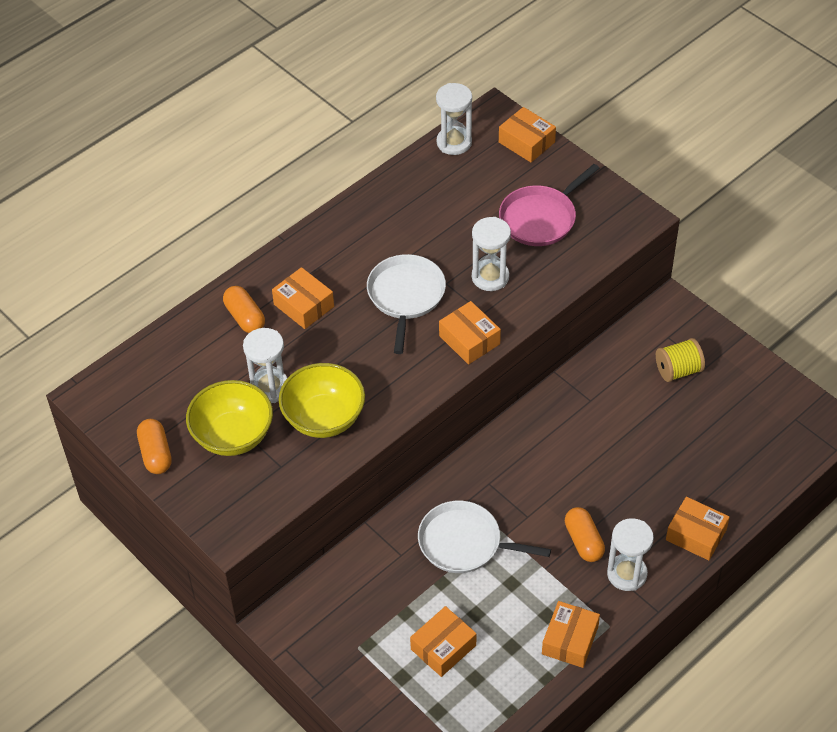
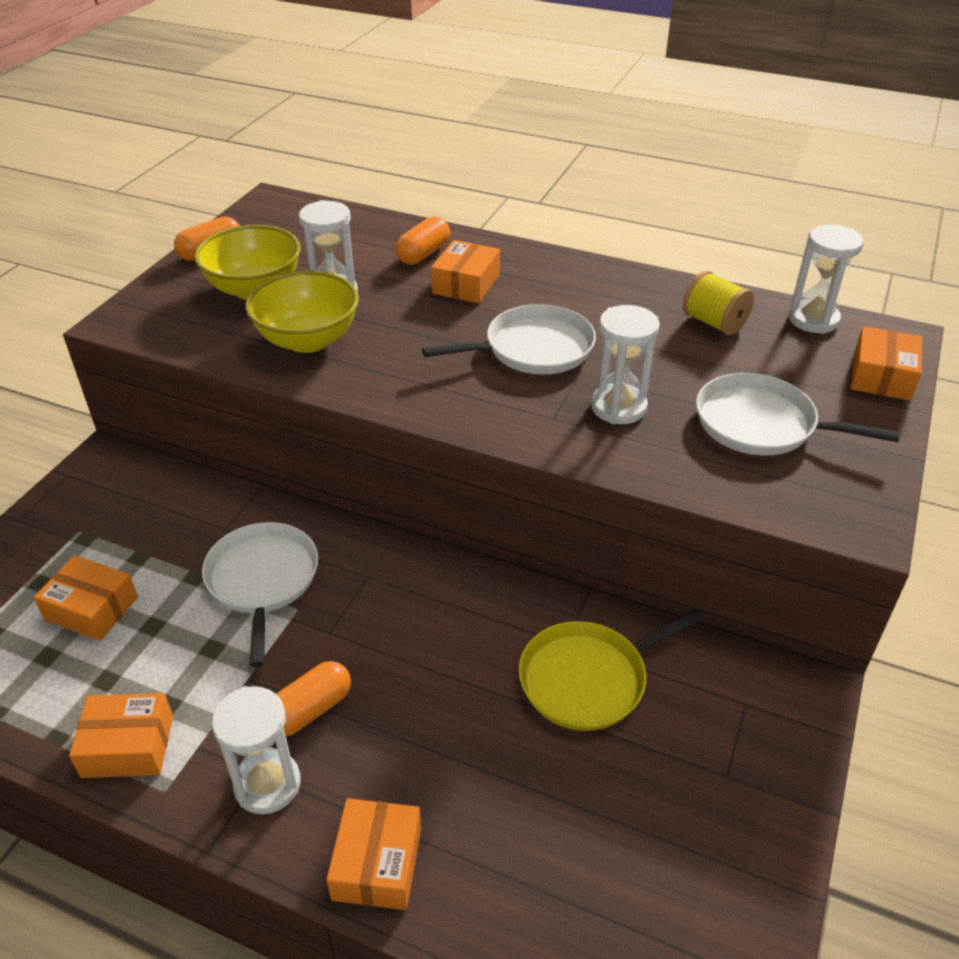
camera: 65 degrees right, 10 degrees down
orange box [439,301,501,364] -> none
pink pan [499,164,600,246] -> white pan [696,373,900,455]
yellow spool [656,338,705,382] -> yellow spool moved to [682,270,754,335]
none -> yellow pan [519,609,703,731]

